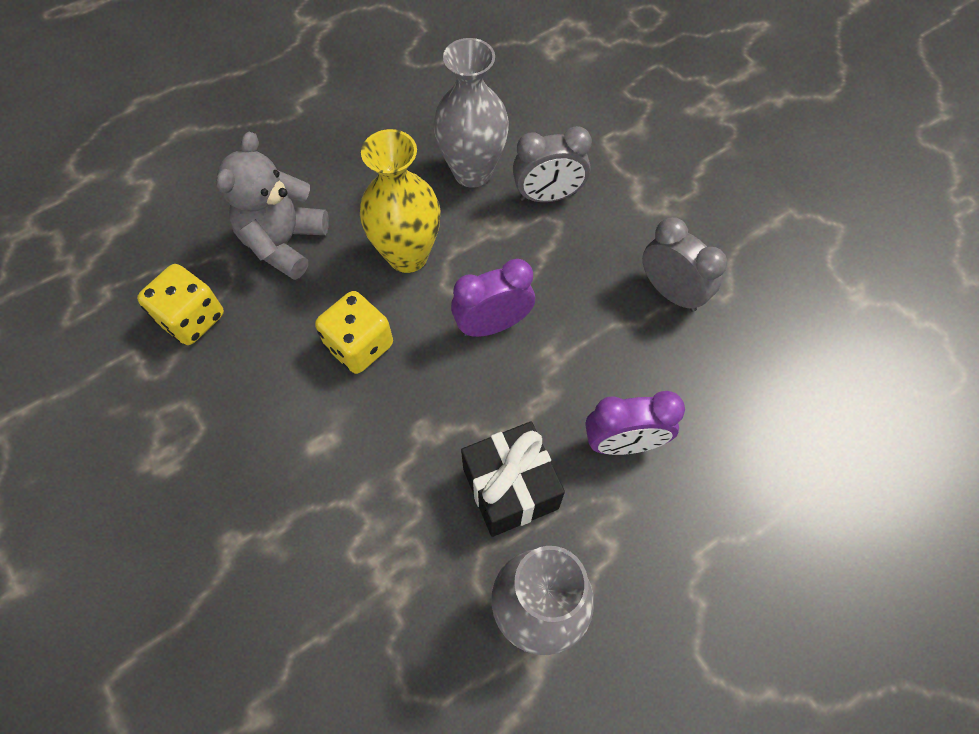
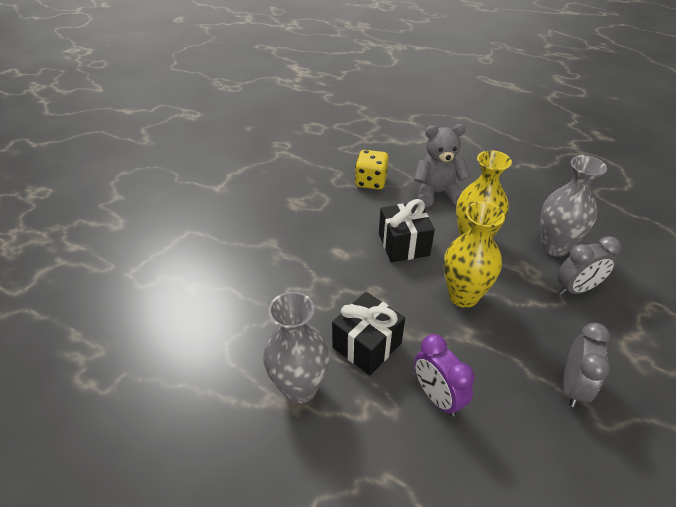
camera: 65 degrees right, 20 degrees down
yellow dice [315,291,393,374] -> black gift [379,199,435,262]
purple clock [451,259,535,337] -> yellow vase [444,202,505,308]
grey clock [513,126,592,202] -> grey clock turned 75 degrees counterclockwise [557,236,621,295]

